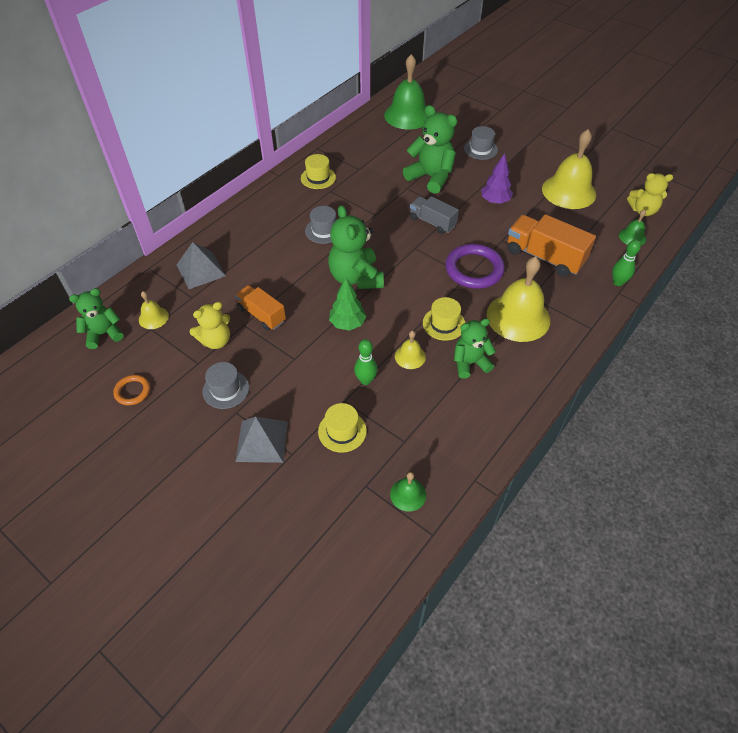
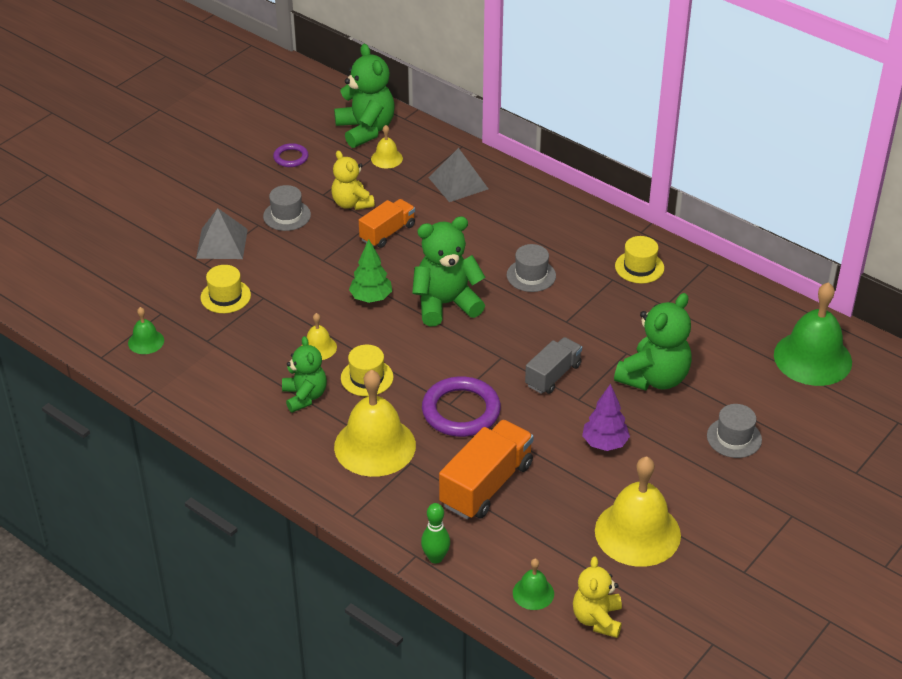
camera: 90 degrees right, 10 degrees down
green teddy bear [69,288,123,349] -> green teddy bear [334,44,395,148], size x1.55
orange ring [113,375,150,405] -> purple ring [273,143,309,167]
green bowling pin [354,339,377,385] -> none

